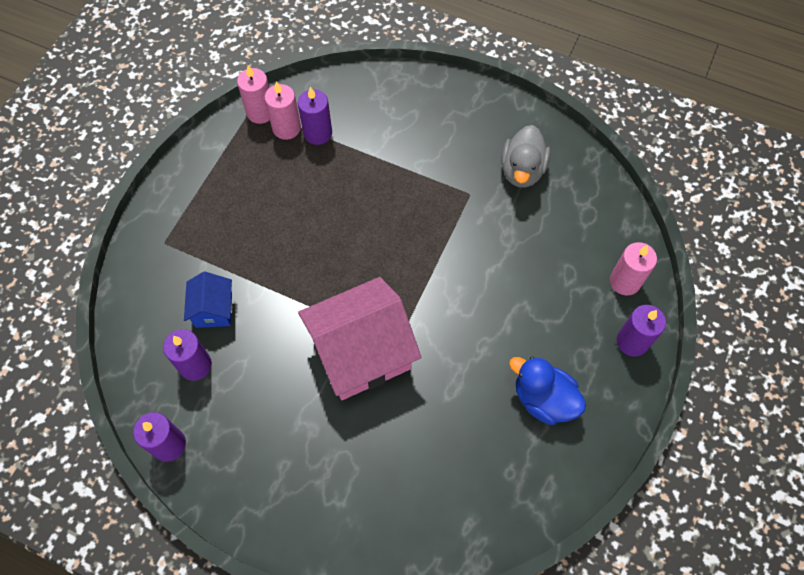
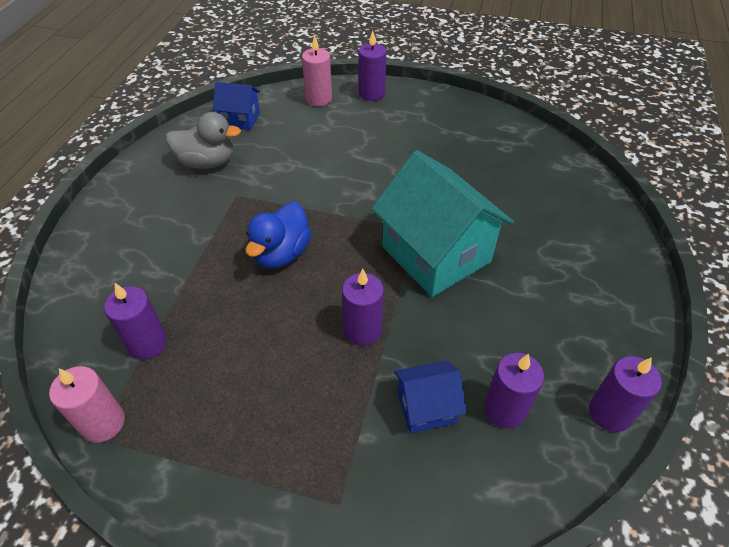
camera: 100 degrees left, 15 degrees down
pink candle [265,81,301,140] -> none
pink house [298,277,421,400] -> turquoise house [372,150,514,297]
blue duck [509,357,586,425] -> blue duck moved to [245,202,312,269]
none -> blue house [212,82,260,130]
none -> purple candle [342,269,384,346]

